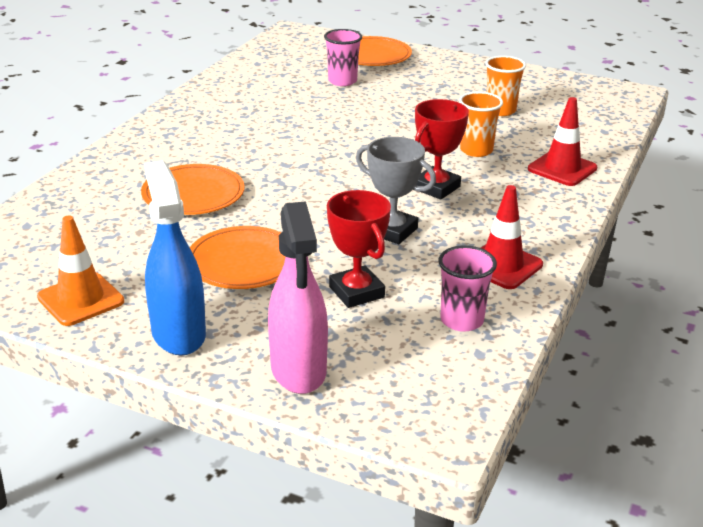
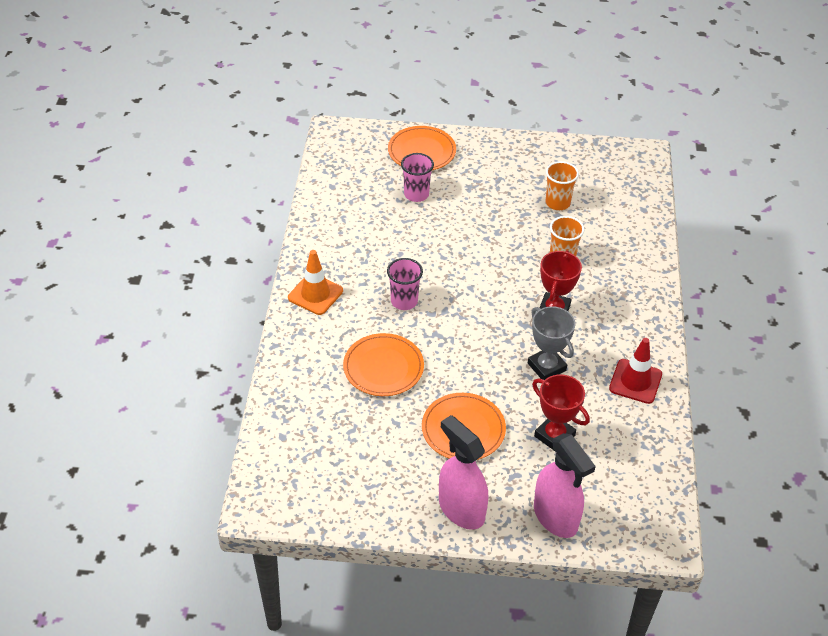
camera: 20 degrees left, 15 degrees up
orange traffic cone [37,216,124,326] -> orange traffic cone moved to [288,250,343,315]
blue spray bottle [144,160,206,355] -> pink spray bottle [439,415,488,530]
grey trophy [356,137,436,244] -> grey trophy turned 45 degrees clockwise [528,306,576,380]
pink cup [438,245,497,332] -> pink cup moved to [387,258,423,310]
red traffic cone [528,97,597,186] -> none

